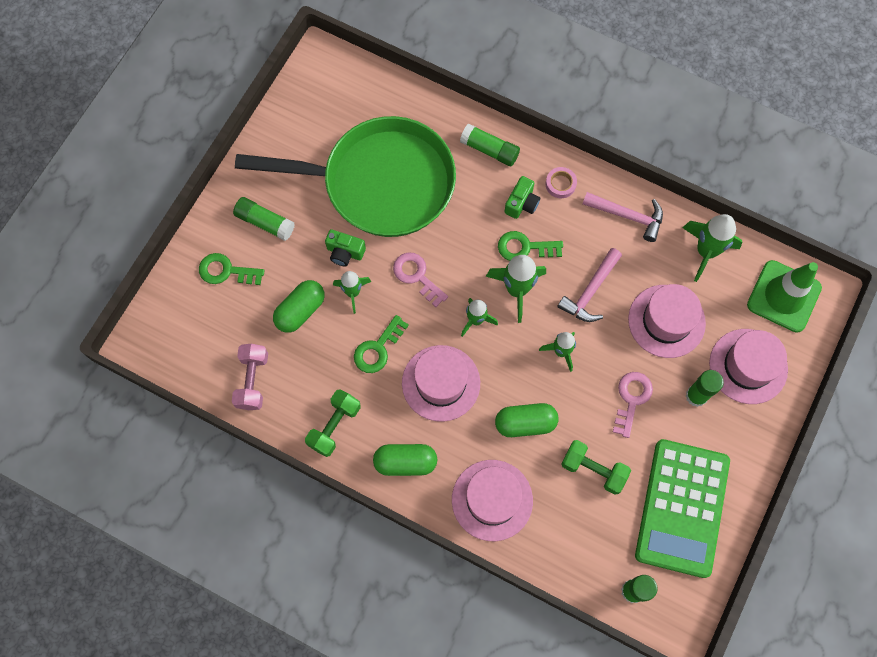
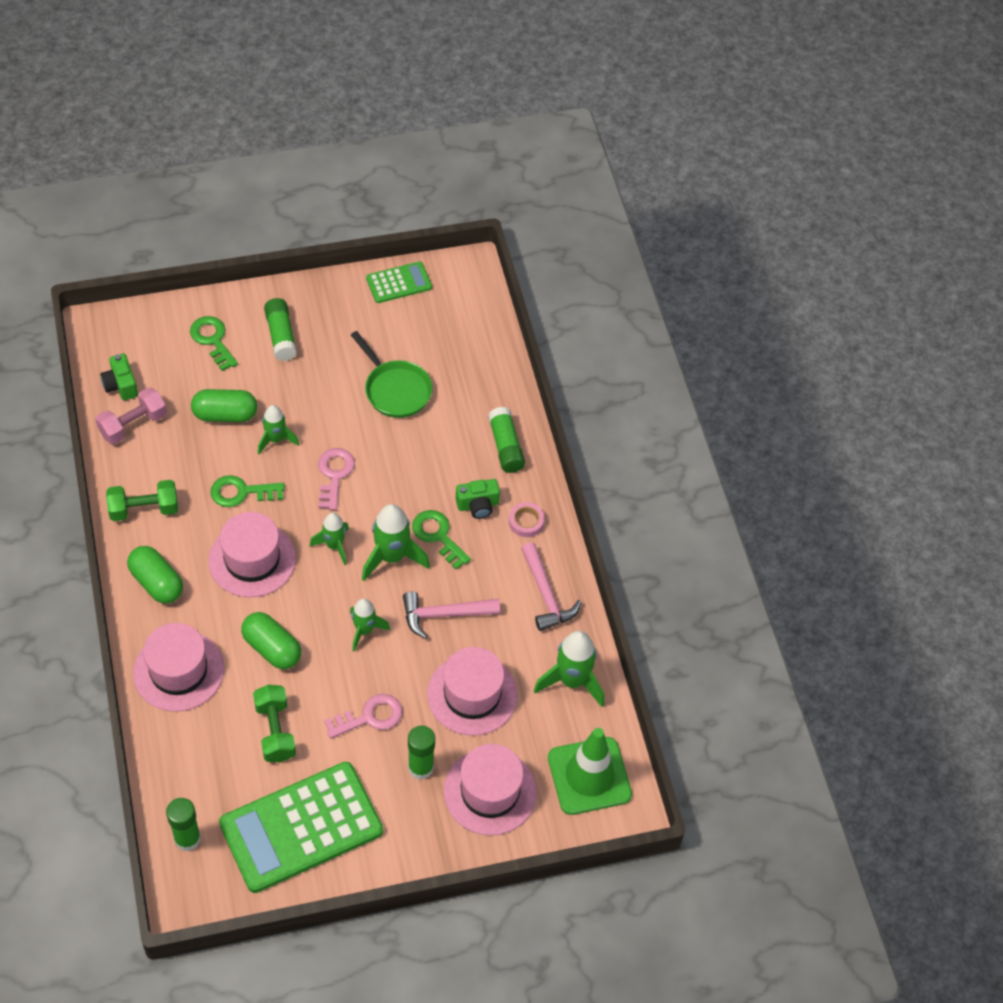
camera: 45 degrees right, 15 degrees down
green pan [235,116,456,237] -> green pan [351,331,432,418], size x0.47
green camera [325,229,366,266] -> green camera moved to [100,353,138,400]
none -> green calculator [366,262,432,303]

